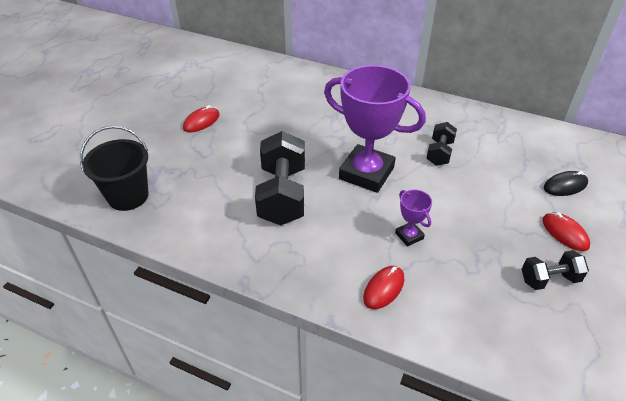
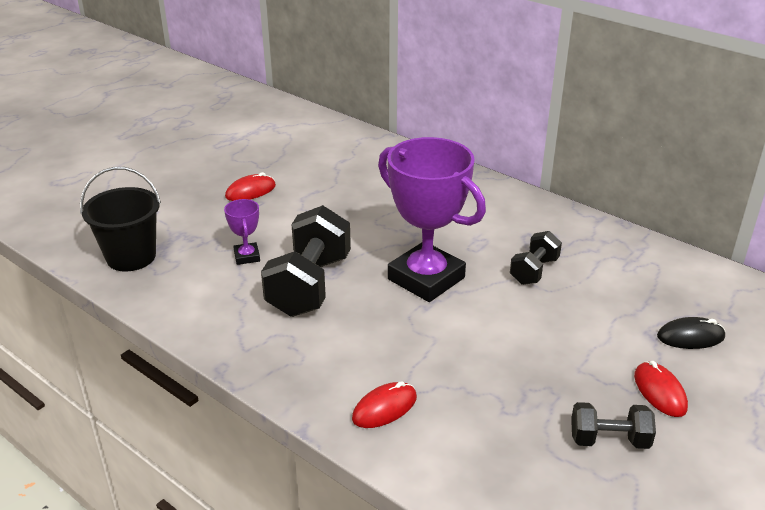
camera: 15 degrees right, 10 degrees down
purple trophy [395,190,432,247] -> purple trophy moved to [224,199,260,265]

